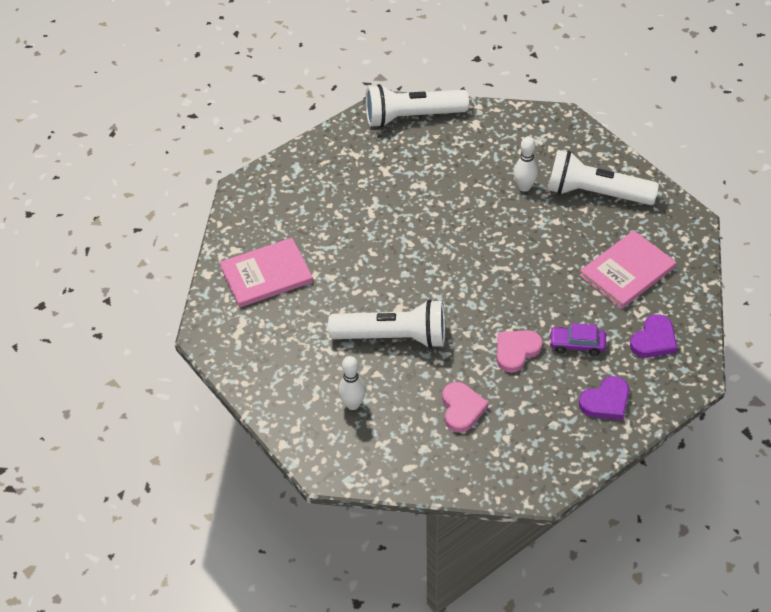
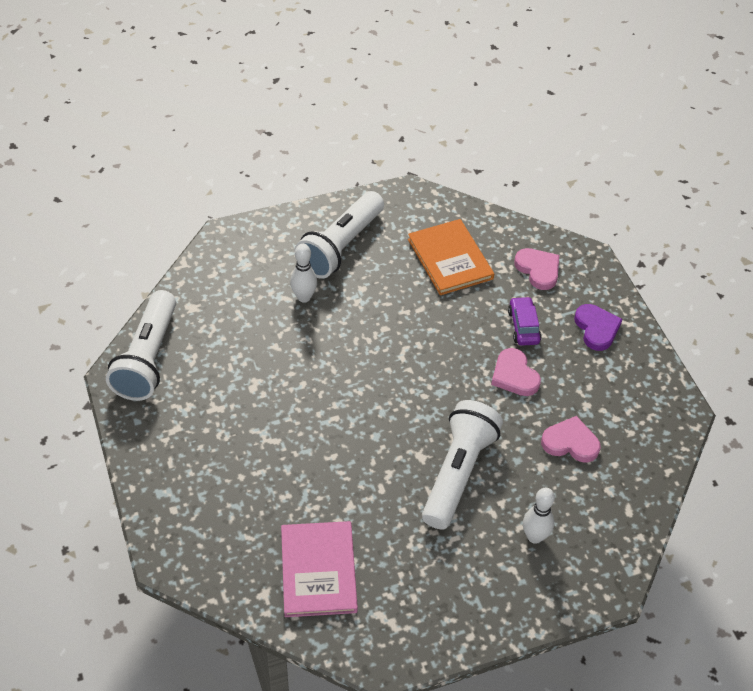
camera: 75 degrees left, 0 degrees up
purple car [549,323,606,356] -> purple car turned 150 degrees clockwise [508,296,541,346]
pink book [579,230,676,309] -> orange book [408,219,494,295]
purple heart [630,314,677,358] -> pink heart [514,248,559,290]

